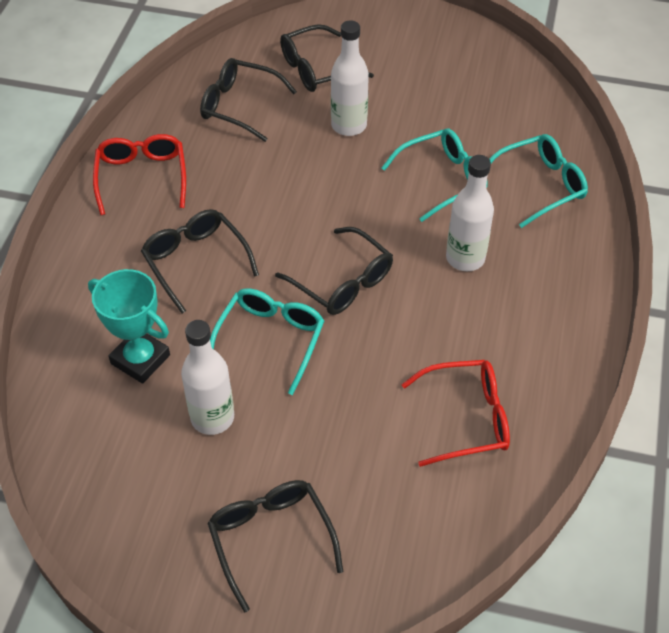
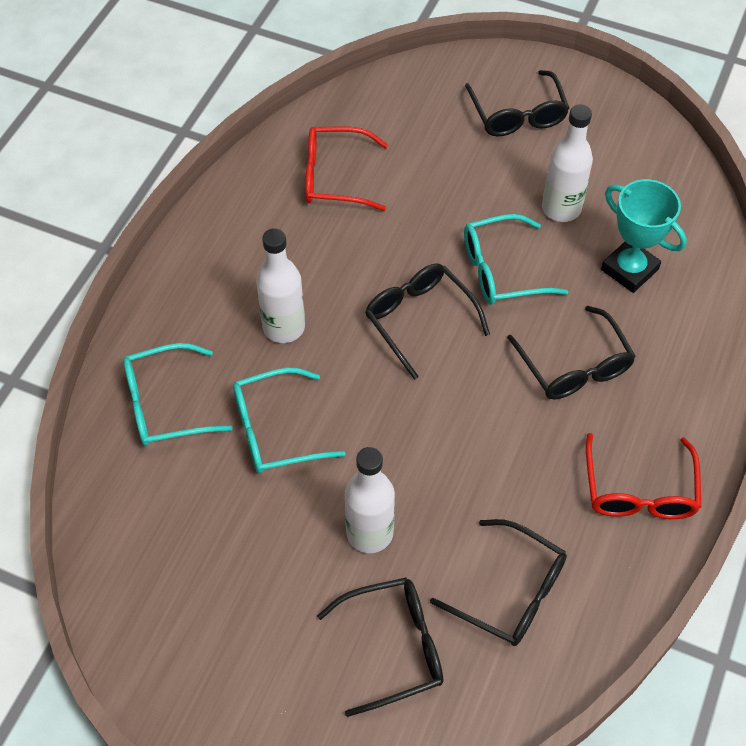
camera: 170 degrees left, 5 degrees up
turquoise glasses [210,289,324,395] -> turquoise glasses turned 45 degrees clockwise [464,214,568,305]

